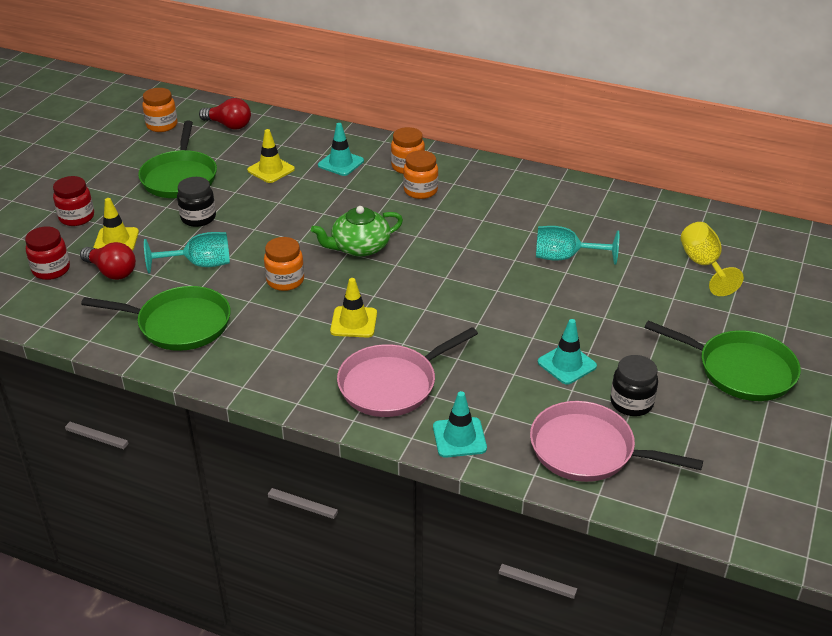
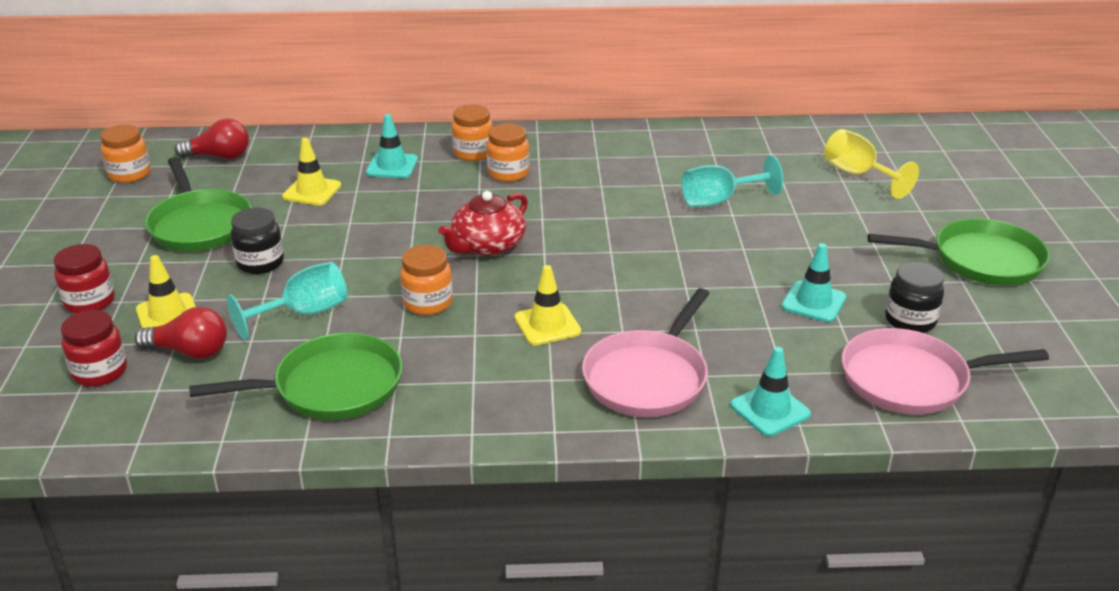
camera: 25 degrees left, 5 degrees down
green teapot [311,206,403,257] -> red teapot [438,191,528,256]

